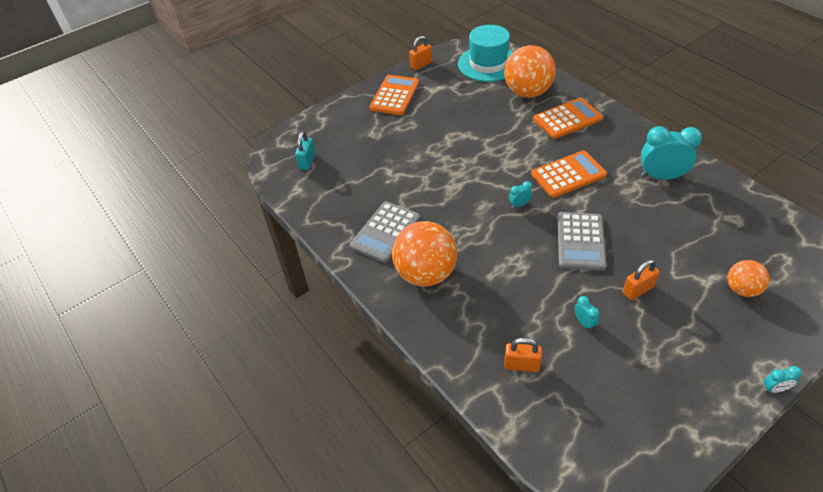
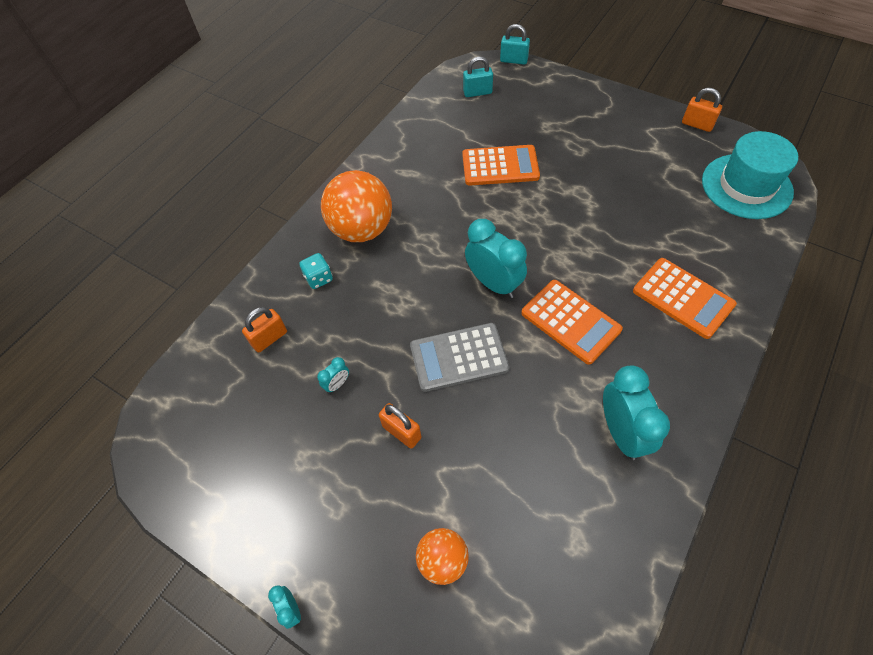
camera: 70 degrees right, 10 degrees up
grey calculator [350,201,420,263] -> none
orange calculator [370,75,419,115] -> orange calculator moved to [462,145,540,186]
orange ball [504,45,556,98] -> none
orange padlock [504,338,542,372] -> orange padlock turned 60 degrees clockwise [242,307,287,353]
turquoise clock [509,181,532,208] -> turquoise clock [465,219,527,298], size x2.20
none -> turquoise dice [299,253,333,289]
none -> turquoise padlock [500,24,530,65]

